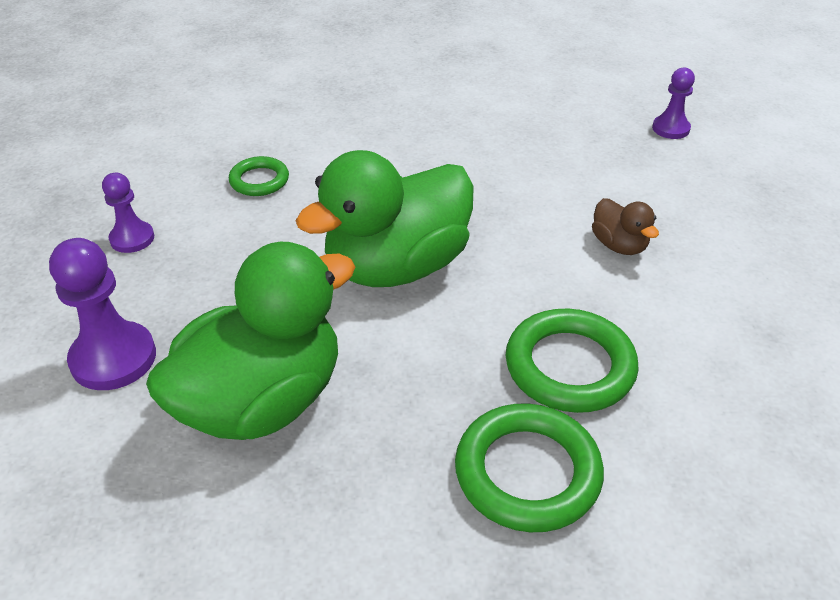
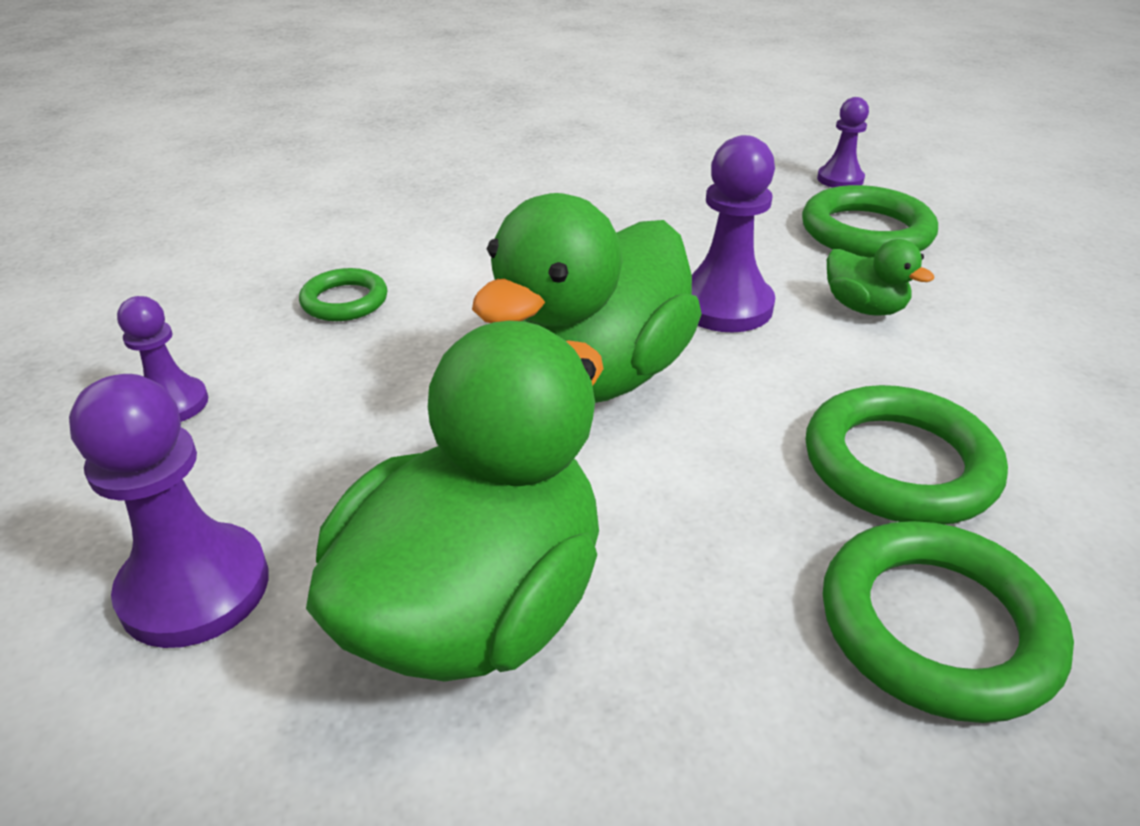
camera: 15 degrees left, 5 degrees down
brown duck [592,198,659,255] -> green duck [827,239,934,316]
none -> purple pawn [692,135,775,332]
none -> green ring [802,185,938,258]

